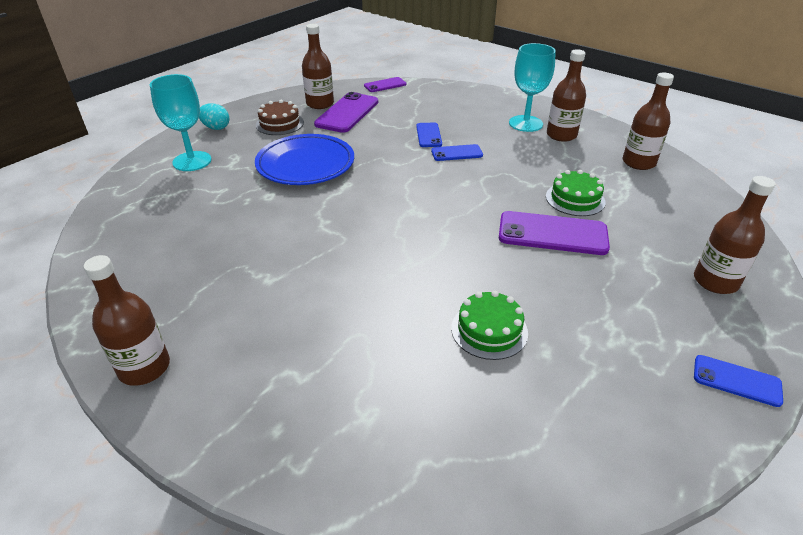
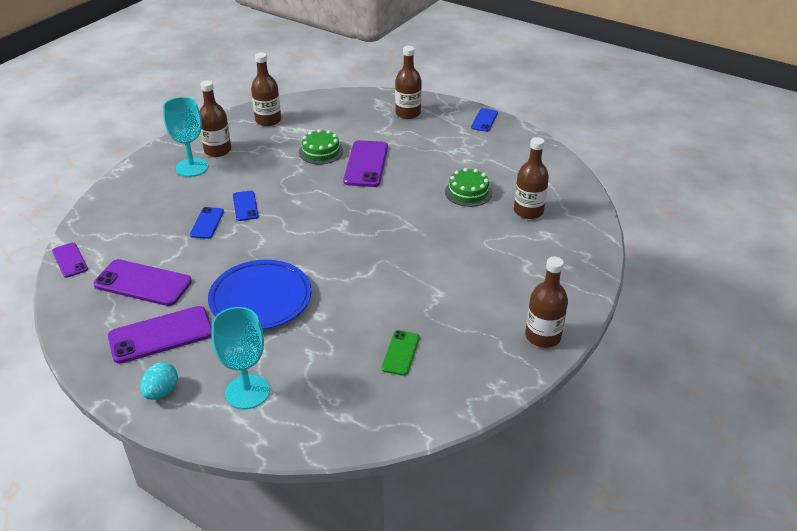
camera: 95 degrees left, 0 degrees up
brown cake [256,100,304,135] -> purple phone [108,306,212,364]
brown bottle [302,24,334,109] -> brown bottle moved to [514,137,549,219]
blue phone [416,123,442,147] -> blue phone turned 75 degrees counterclockwise [190,207,224,239]
none -> green phone [381,330,419,376]

